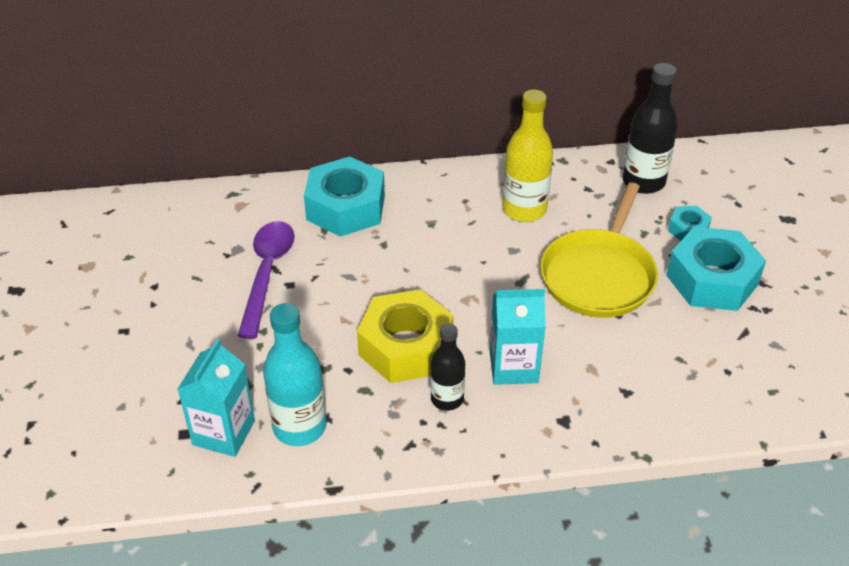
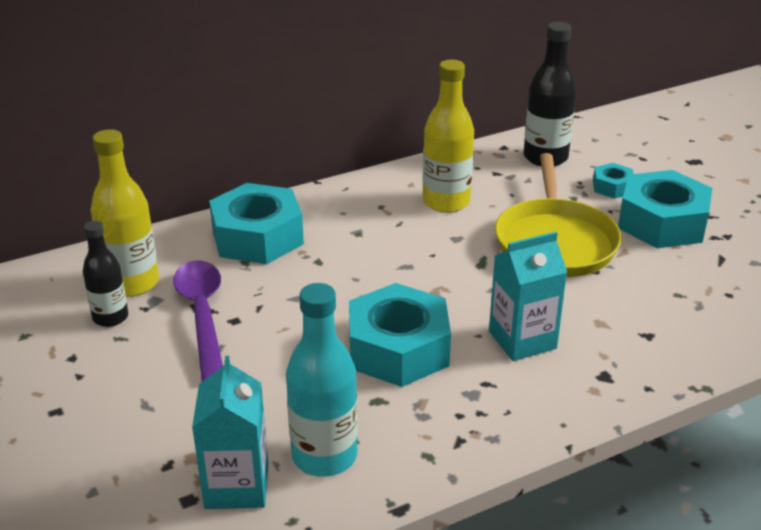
camera: 20 degrees left, 10 degrees down
yellow nut [357,289,454,383] -> turquoise nut [349,283,451,387]
black bottle [430,323,465,410] -> black bottle moved to [83,221,128,327]
none -> yellow bottle [90,129,159,297]

